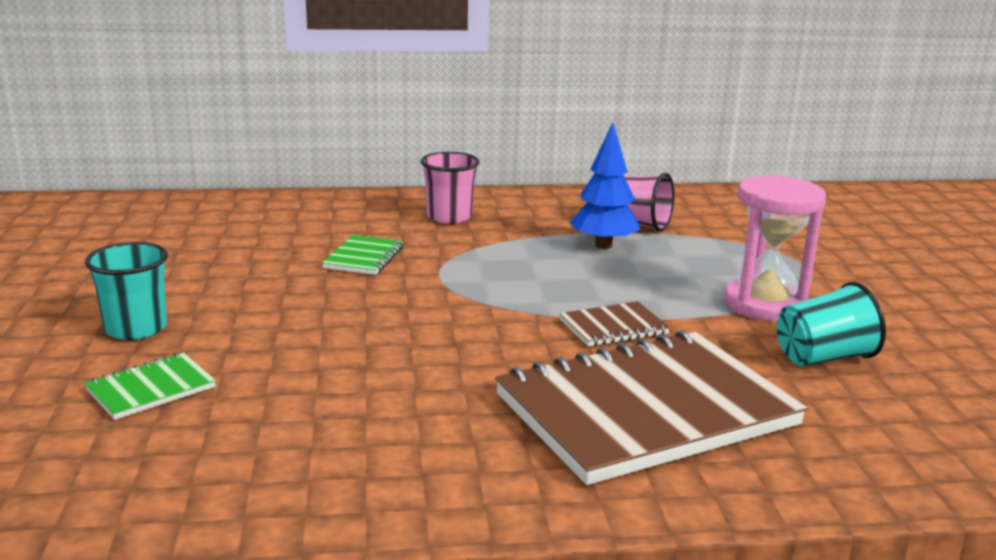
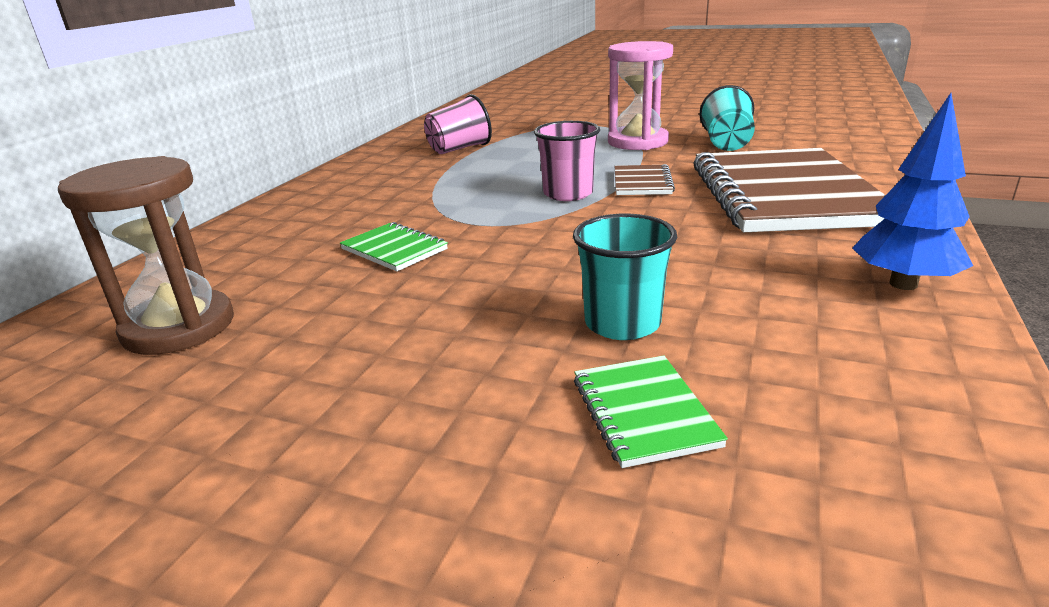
camera: 60 degrees left, 5 degrees up
turquoise cup [85,242,168,340] -> turquoise cup moved to [573,214,677,340]
pink cup [420,152,480,224] -> pink cup moved to [534,121,600,201]
blue tree [569,122,640,249] -> blue tree moved to [852,93,973,290]
none -> brown hourglass [58,156,234,355]

